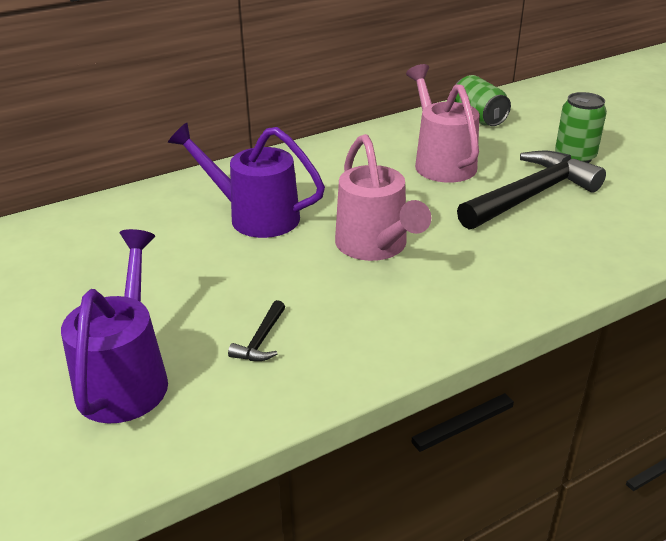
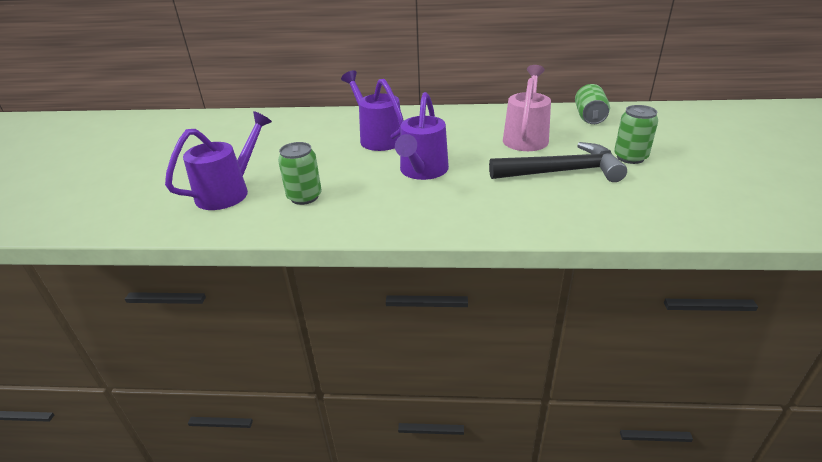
camera: 35 degrees right, 0 degrees up
black hammer [228,300,285,361] -> green can [278,142,322,205]
pink watering can [335,134,431,261] -> purple watering can [395,92,449,180]

